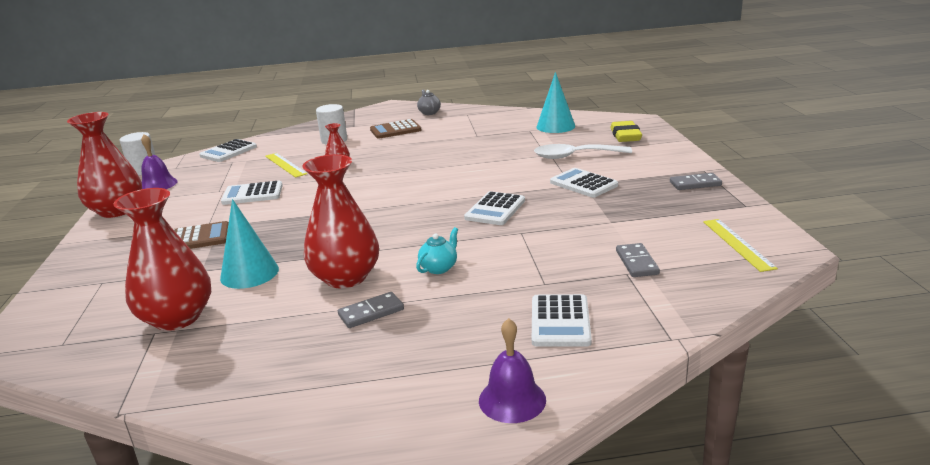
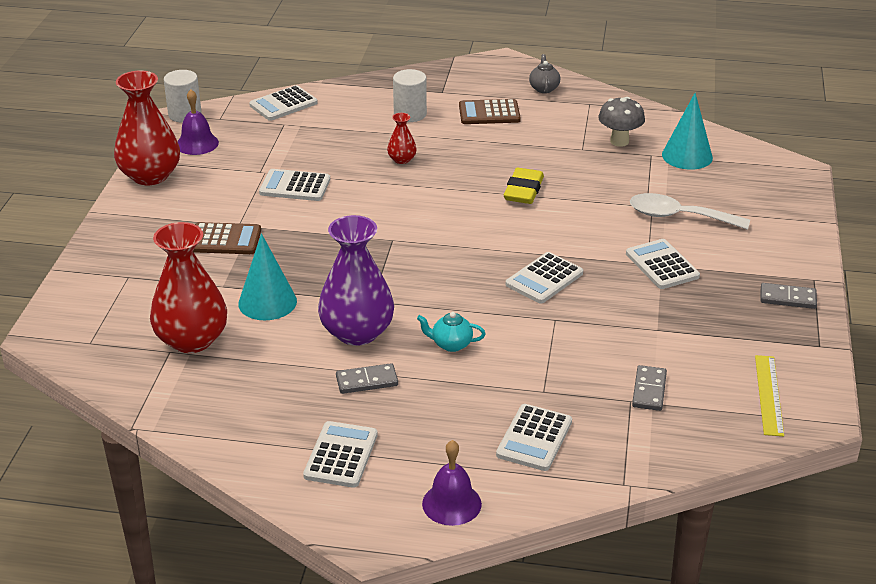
camera: 15 degrees right, 10 degrees up
yellow ruler [265,153,307,178] -> none
red vase [302,154,379,288] -> purple vase [318,215,394,346]
turquoise teapot [416,227,458,274] -> turquoise teapot turned 135 degrees counterclockwise [417,312,486,352]
yellow eraser [610,121,642,142] -> yellow eraser moved to [504,168,544,204]
none -> white calculator [303,421,378,488]
none -> grey mushroom [598,97,645,147]

